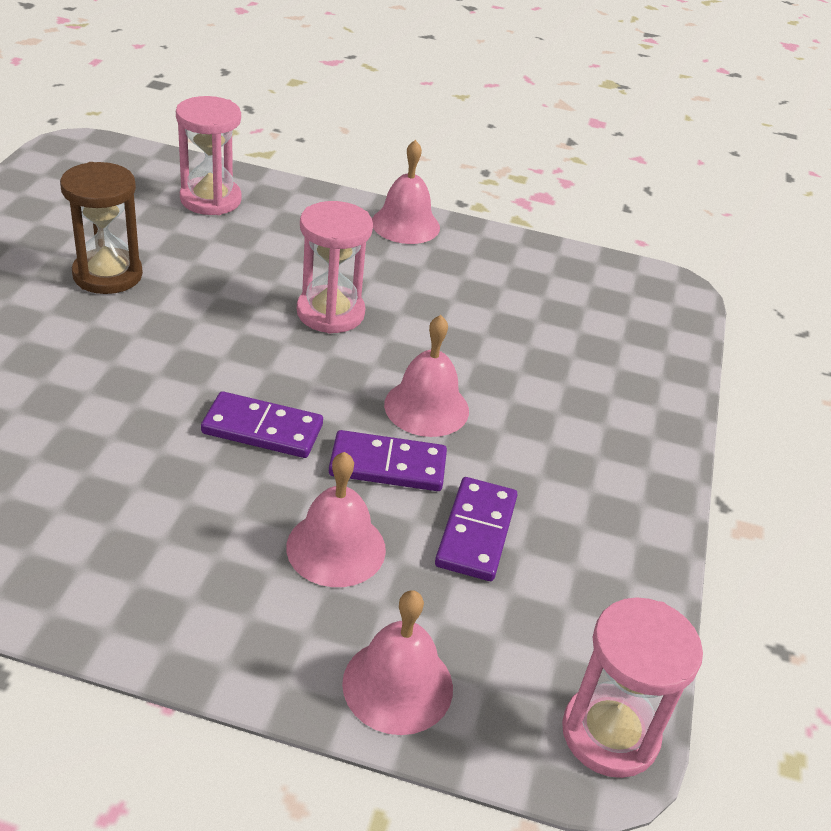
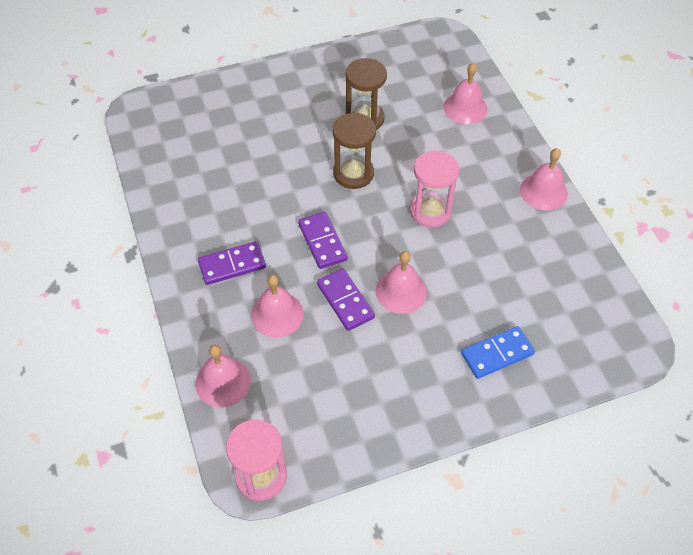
camera: 60 degrees right, 15 degrees up
pink hourglass [176,96,242,215] -> pink bell [443,63,488,124]
purple domino [435,477,518,581] -> purple domino moved to [198,241,266,285]
none -> brown hourglass [333,113,376,189]
none -> blue domino [461,326,535,379]

